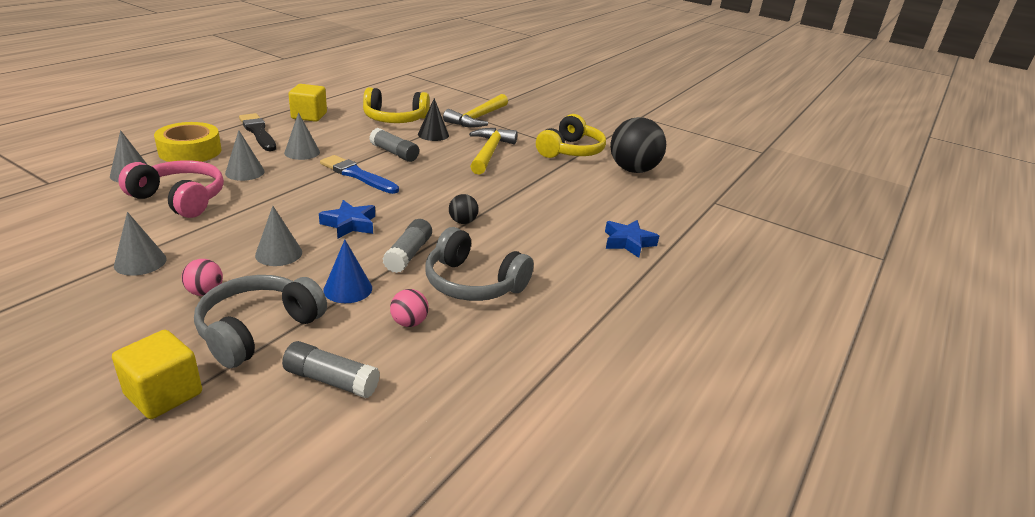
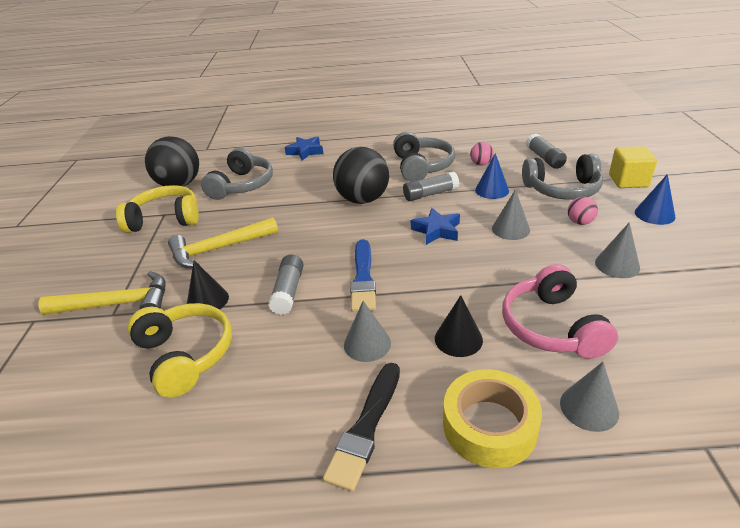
camera: 120 degrees left, 5 degrees up
grey cone [225,130,265,181] -> black cone [435,295,483,357]
yellow cube [288,84,327,122] -> none
black ball [449,194,479,224] -> black ball [333,147,389,204], size x2.21
none -> grey headphones [201,148,273,200]
none -> blue cone [635,174,676,225]

